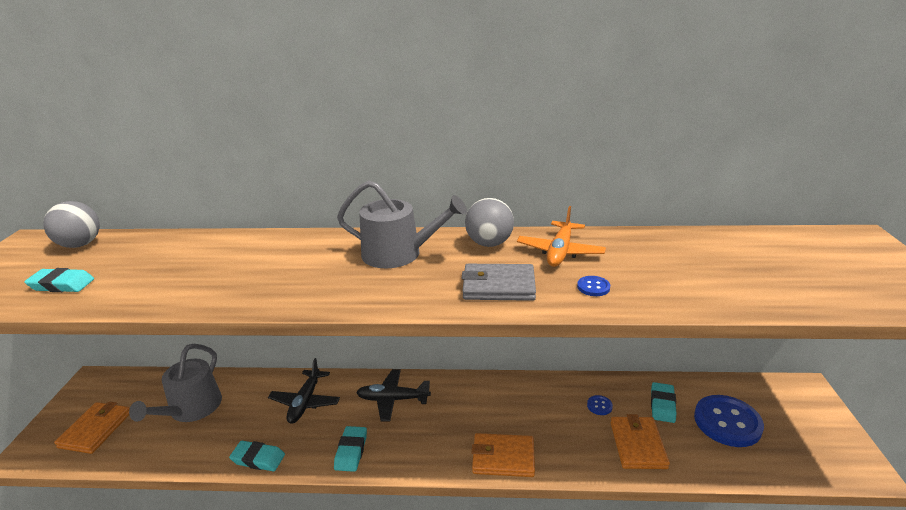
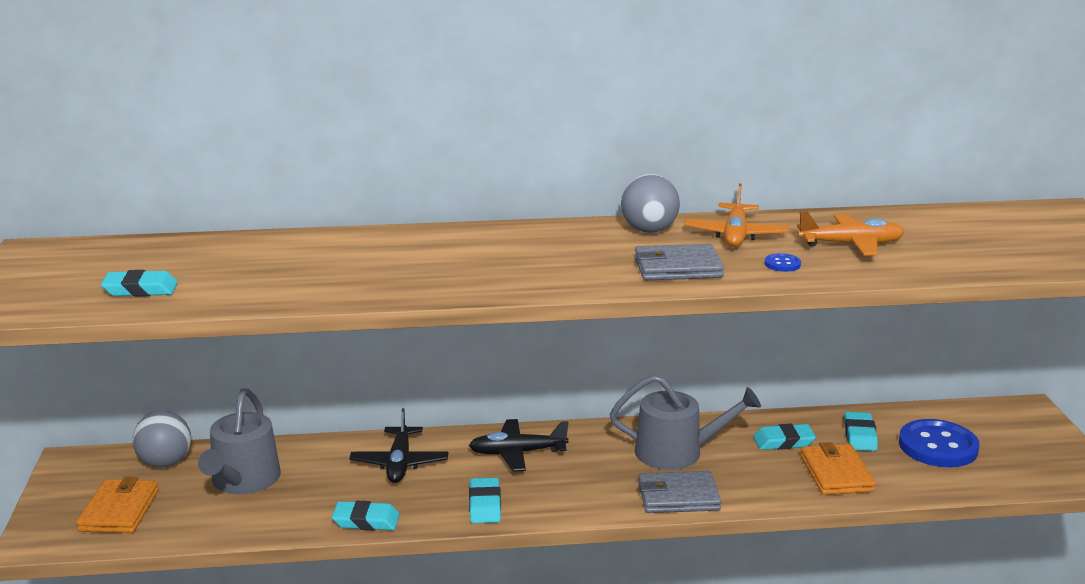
camera: 10 degrees left, 5 degrees down
grey ball [43,201,100,248] -> grey ball moved to [132,411,191,467]
grey watering can [337,180,467,268] -> grey watering can moved to [610,375,761,470]
orange wallet [472,433,535,477] -> grey wallet [638,471,721,513]
blue button [587,395,613,415] -> turquoise eraser [753,424,816,450]
none -> orange plane [797,211,905,256]

